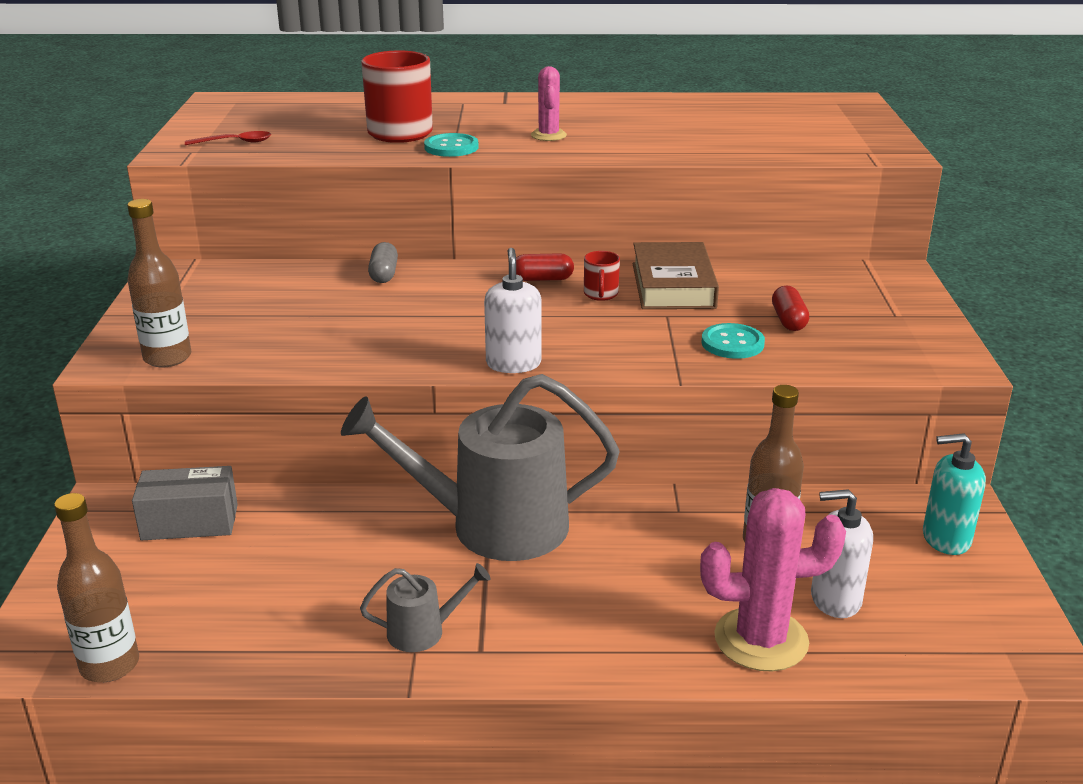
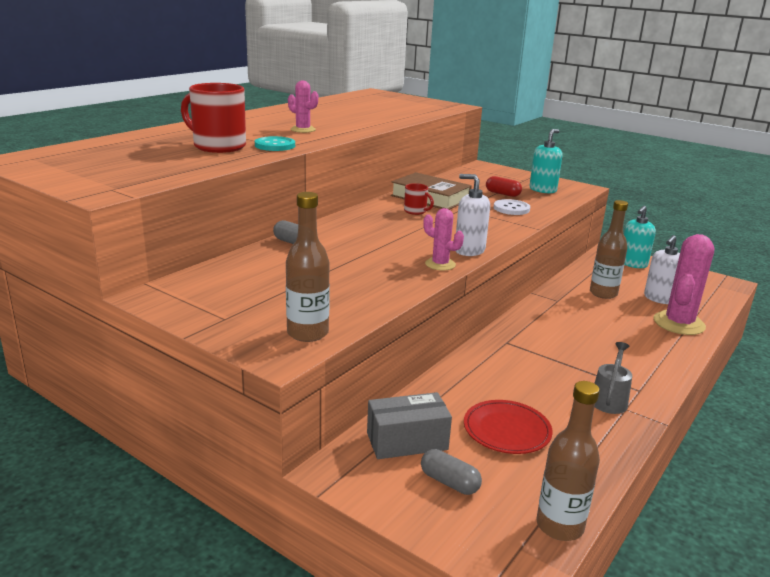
camera: 55 degrees left, 5 degrees down
grey box [132,466,238,540] -> grey box turned 45 degrees clockwise [367,392,452,459]
red spoon [185,131,271,145] -> none
grey watering can [341,374,620,561] -> none
red capsule [516,253,574,281] -> none
turquoise button [702,323,765,359] -> white button [494,199,530,215]
none -> grey capsule [421,449,482,495]
none -> pink cactus [423,208,464,270]
none -> red plate [464,400,553,454]
none -> turquoise soap dispenser [529,129,562,193]

